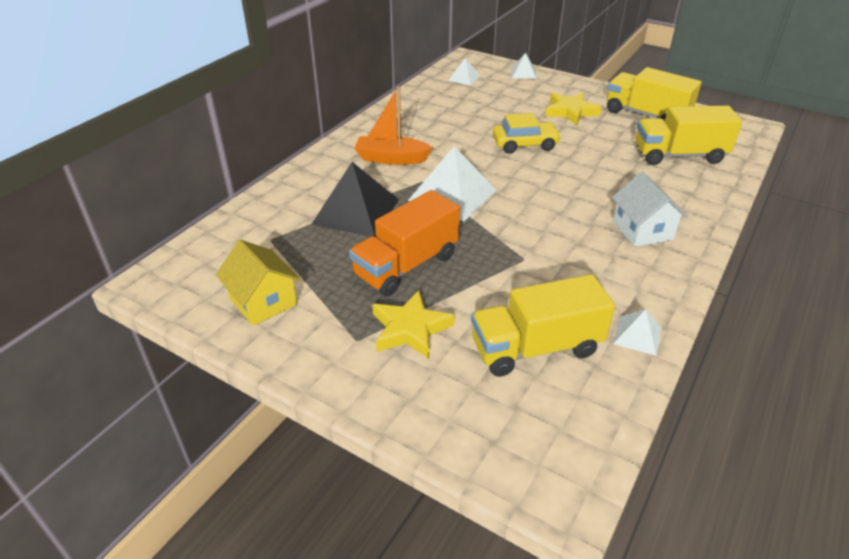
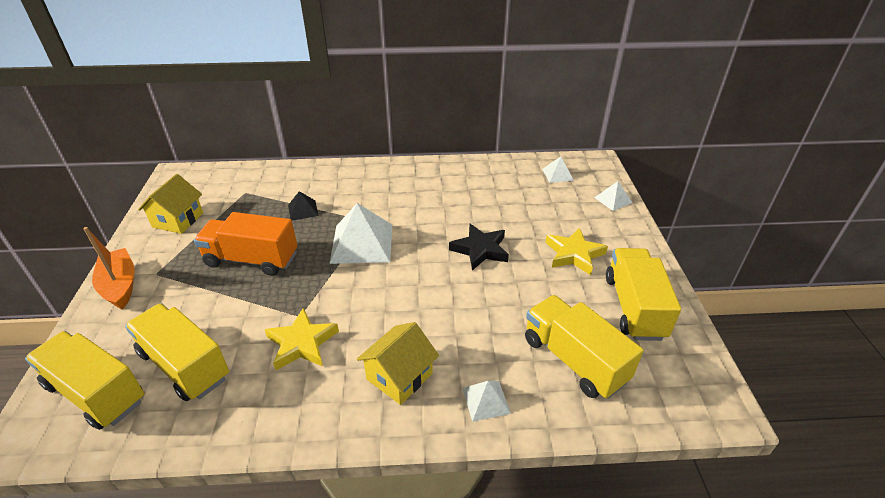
camera: 55 degrees right, 0 degrees up
black pyramid [311,162,399,237] -> black pyramid [288,191,319,221], size x0.50
orange boat [354,87,433,165] -> orange boat moved to [83,227,135,309]
yellow star [372,290,455,359] -> yellow star moved to [265,308,339,370]
yellow car [493,113,561,154] -> black star [449,224,509,271]
white house [612,172,688,247] -> yellow house [357,322,439,405]
white pyramid [613,309,662,356] -> white pyramid moved to [462,381,511,422]
none -> yellow truck [25,331,144,430]

